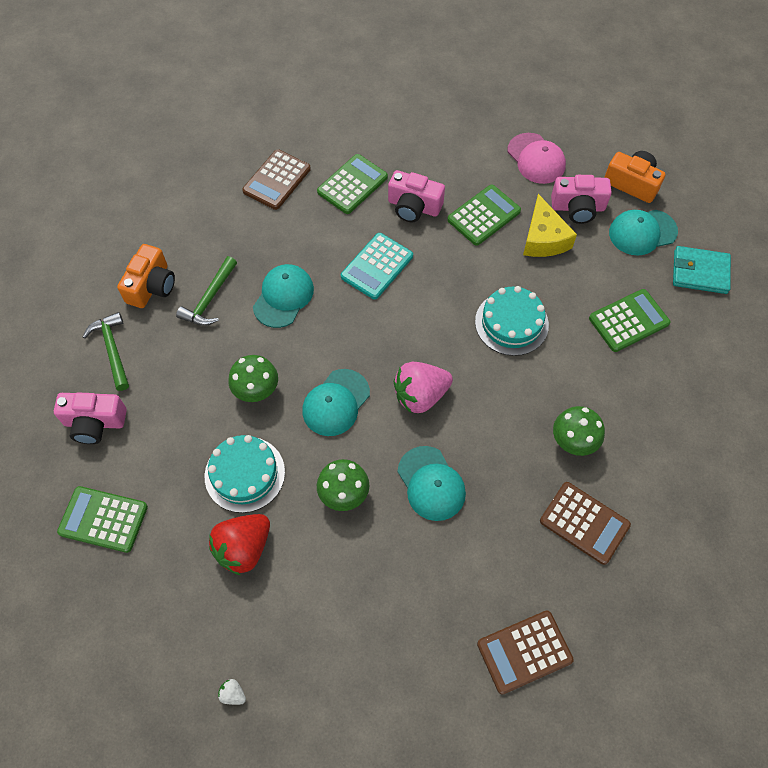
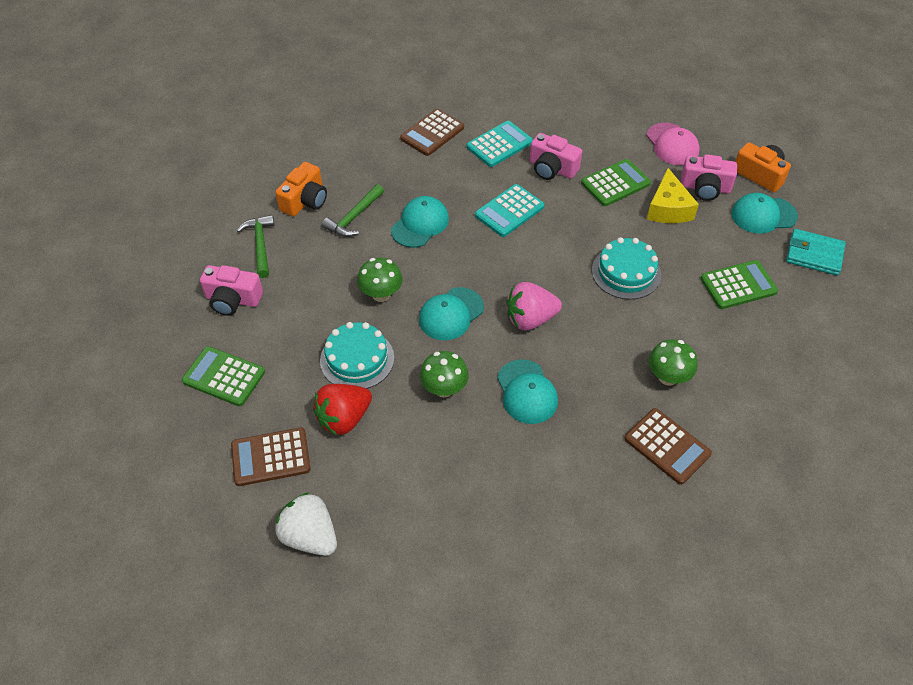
camera: 10 degrees right, 10 degrees down
white strawberry [218,679,246,705] -> white strawberry [275,492,337,556], size x2.45
green calculator [317,154,388,214] -> turquoise calculator [467,121,533,167]
brown calculator [477,610,574,695] -> brown calculator moved to [231,427,311,486]

